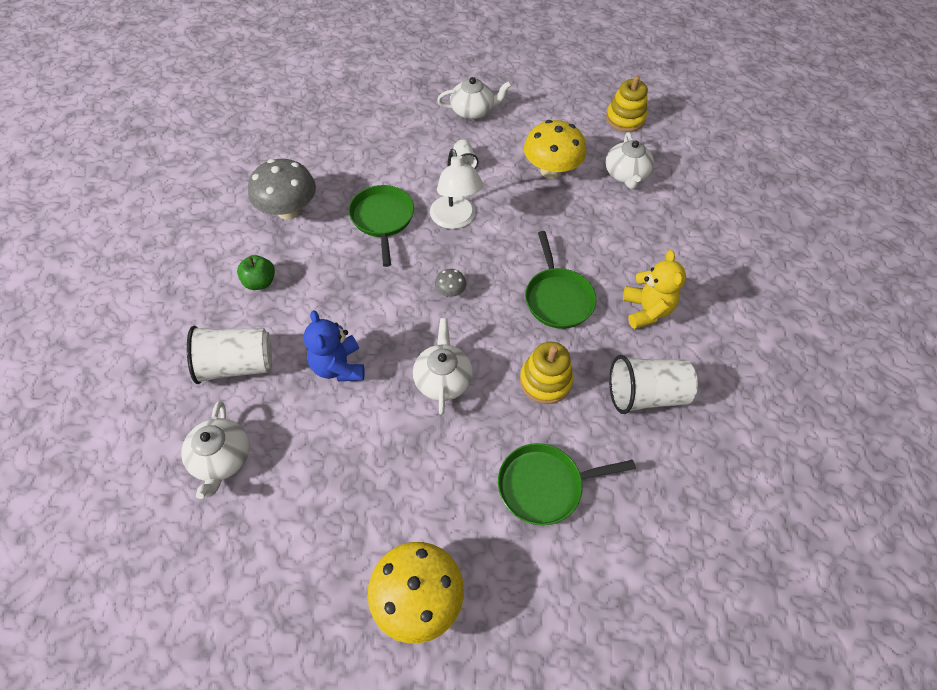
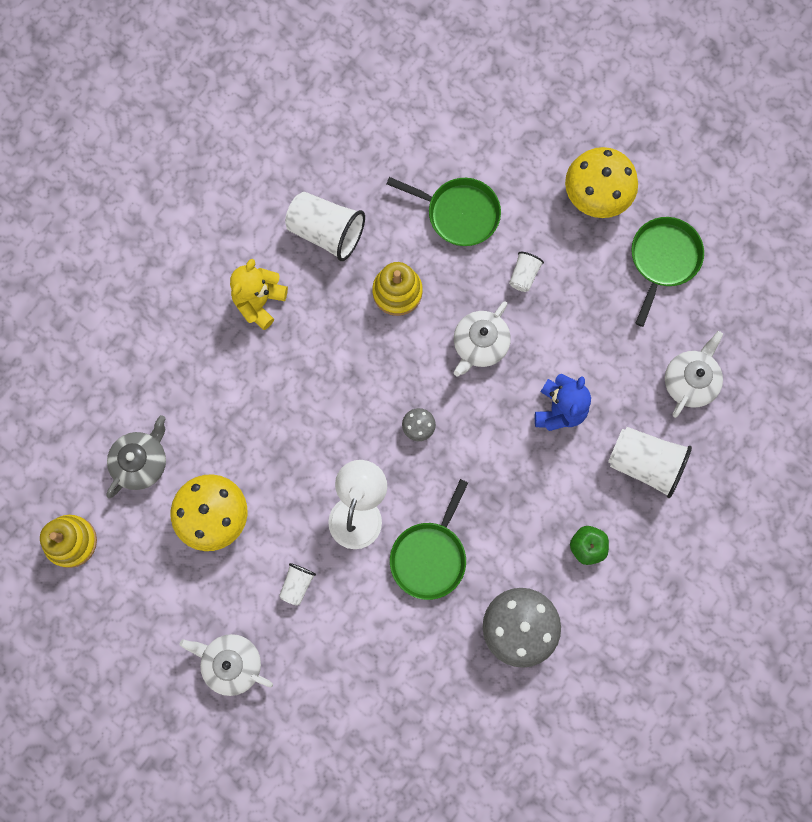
camera: 145 degrees left, 20 degrees up
green pan [525,231,596,329] -> green pan moved to [631,217,704,327]
white teapot [606,132,654,189] -> grey teapot [106,415,166,498]
none -> white cup [509,252,544,292]

